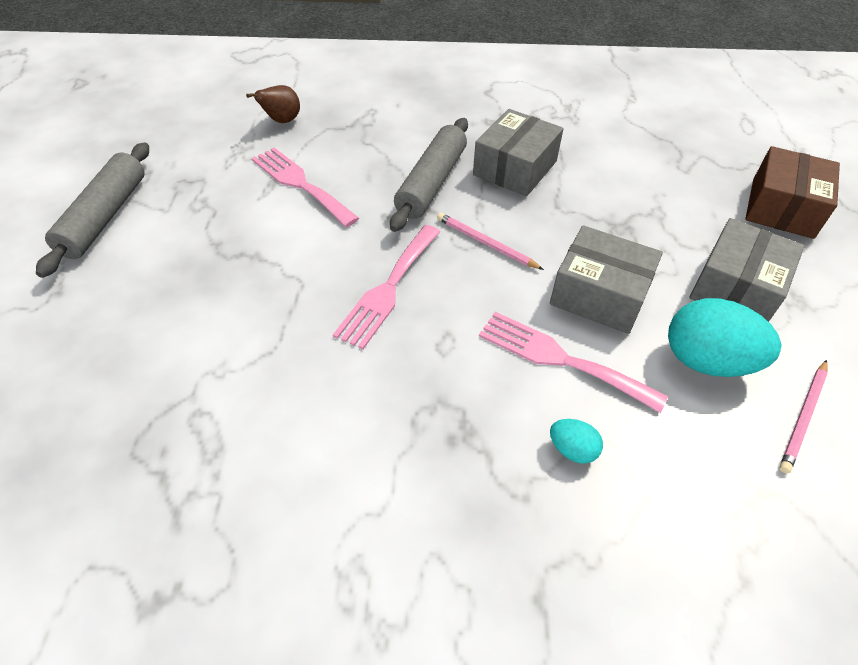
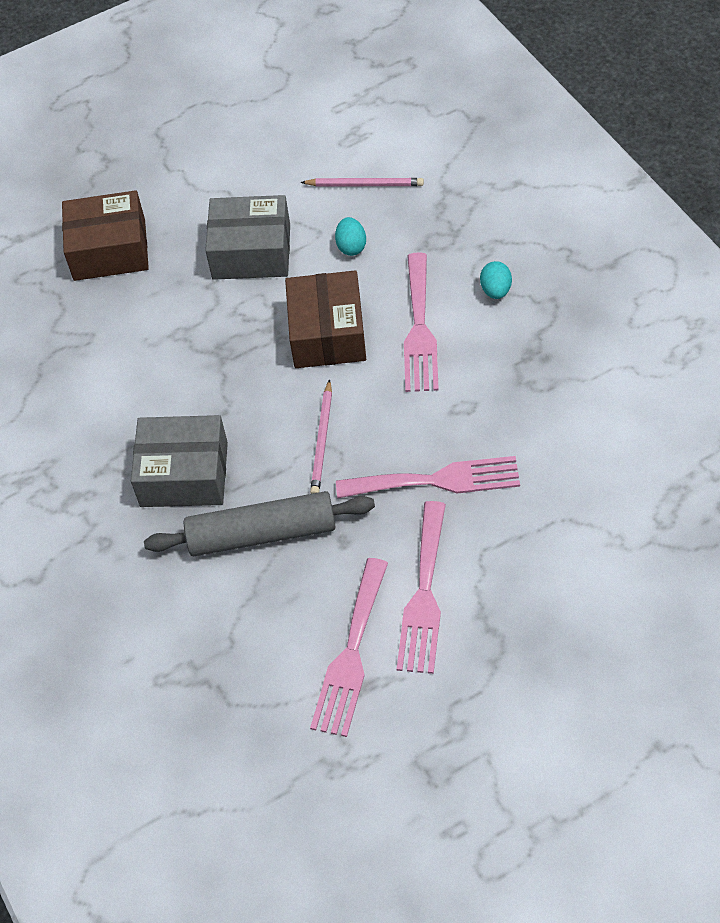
camera: 115 degrees left, 5 degrees up
grey rolling pin [36,142,149,278] -> none
brown pear [246,85,300,123] -> none
grey box [550,225,663,334] -> brown box [285,270,366,368]
turquoise egg [668,298,781,377] -> turquoise egg [335,217,366,256], size x0.48
none -> pink fork [397,501,446,674]

